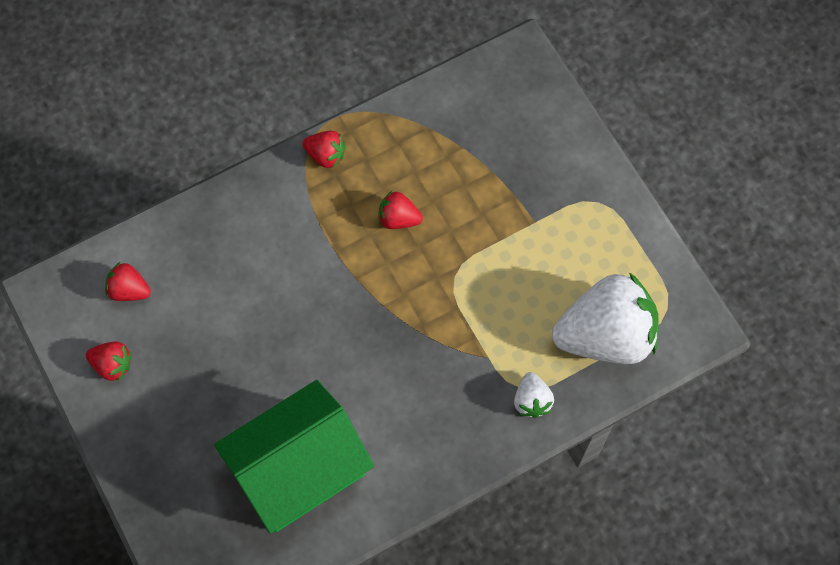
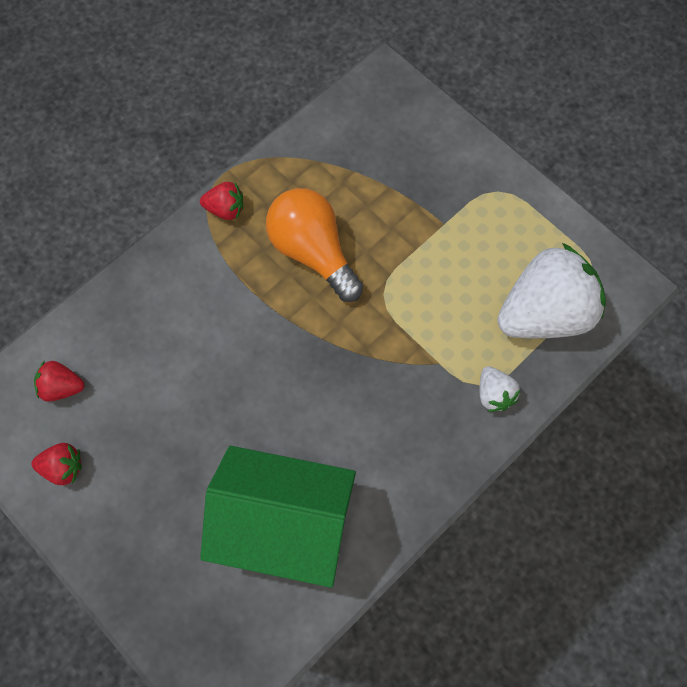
camera: 15 degrees left, 0 degrees up
green house [214,380,374,534] -> green house turned 60 degrees clockwise [200,446,356,588]
red strawberry [378,191,423,229] -> orange light bulb [266,188,363,302]

